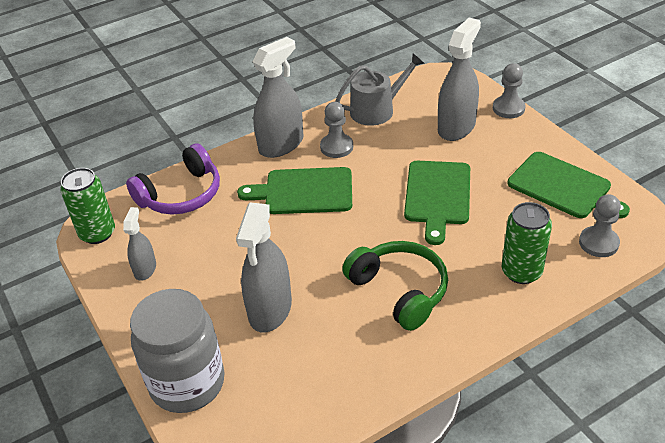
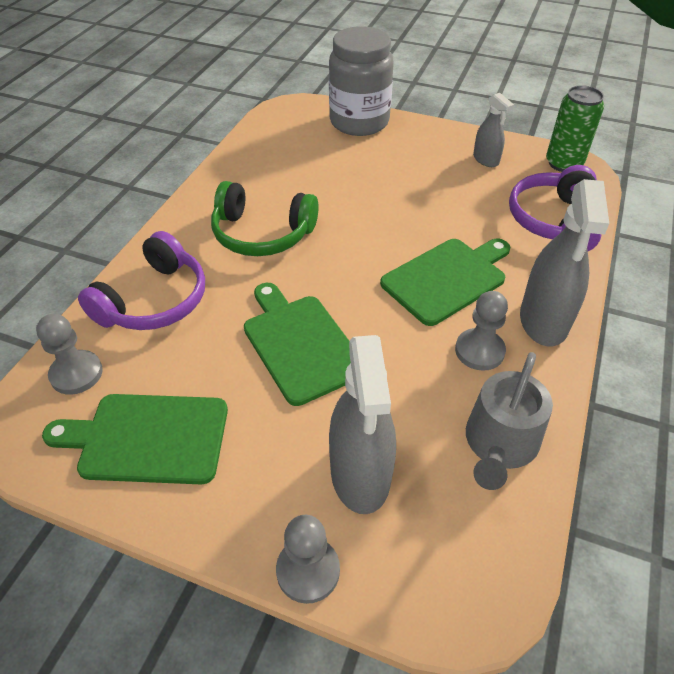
camera: 140 degrees right, 5 degrees up
grey spray bottle [236,202,292,333] -> none
green can [502,202,552,284] -> purple headphones [78,231,205,330]

